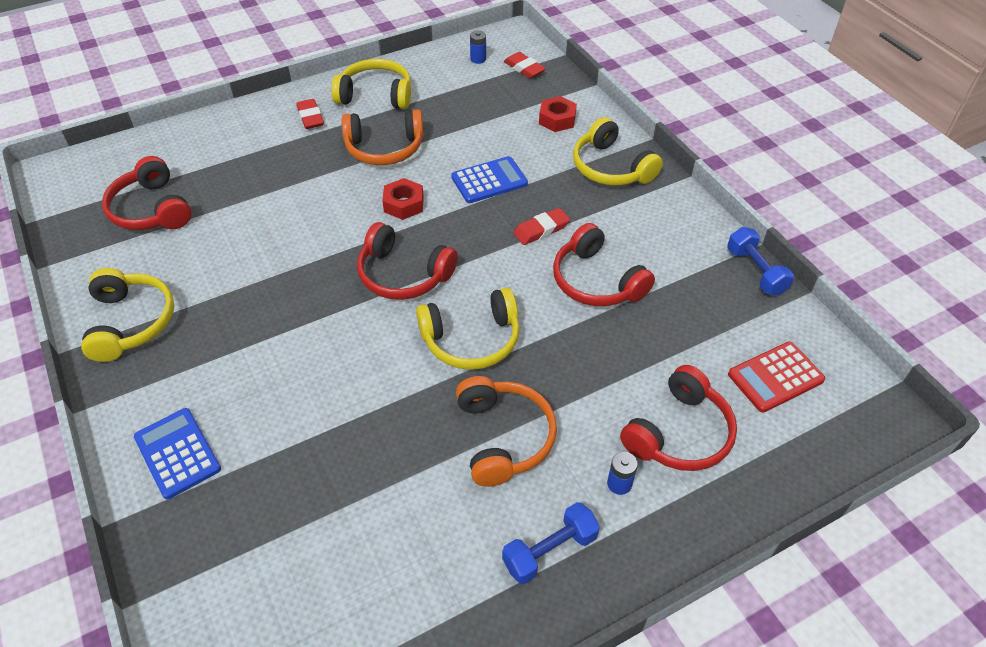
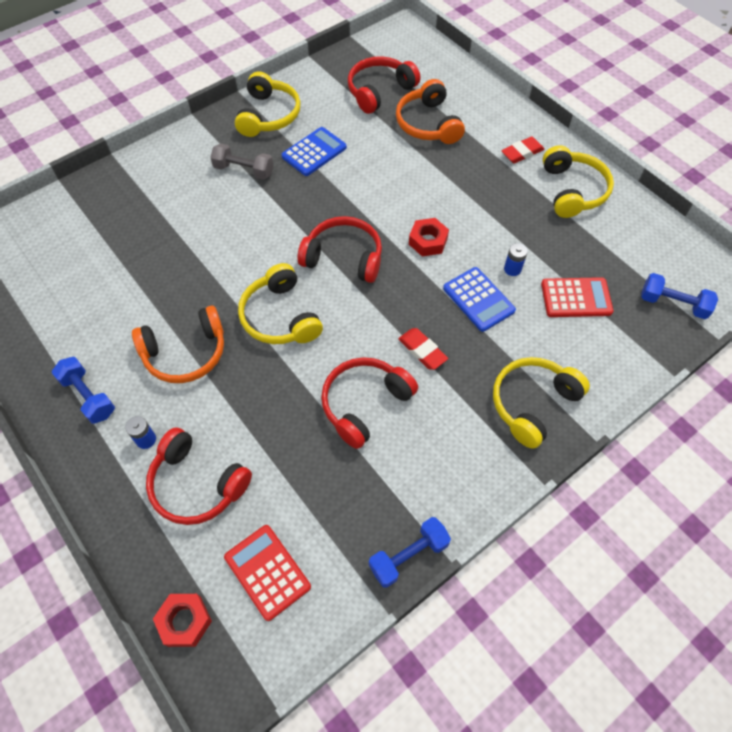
camera: 80 degrees right, 10 degrees up
yellow headphones [81,268,174,362] -> yellow headphones turned 60 degrees counterclockwise [235,71,301,137]
blue calculator [134,408,221,499] -> blue calculator moved to [282,127,347,176]
orange headphones [342,110,424,165] -> orange headphones moved to [396,79,465,144]
red headphones [357,222,458,300] -> red headphones turned 90 degrees clockwise [298,216,382,283]
blue battery [470,30,486,64] -> blue battery moved to [504,243,528,276]
red eraser [504,52,546,78] -> blue dumbbell [641,273,718,319]
red nut [539,96,577,132] -> red nut moved to [153,594,212,647]
none -> grey dumbbell [210,143,273,180]
none -> red calculator [541,277,613,317]

